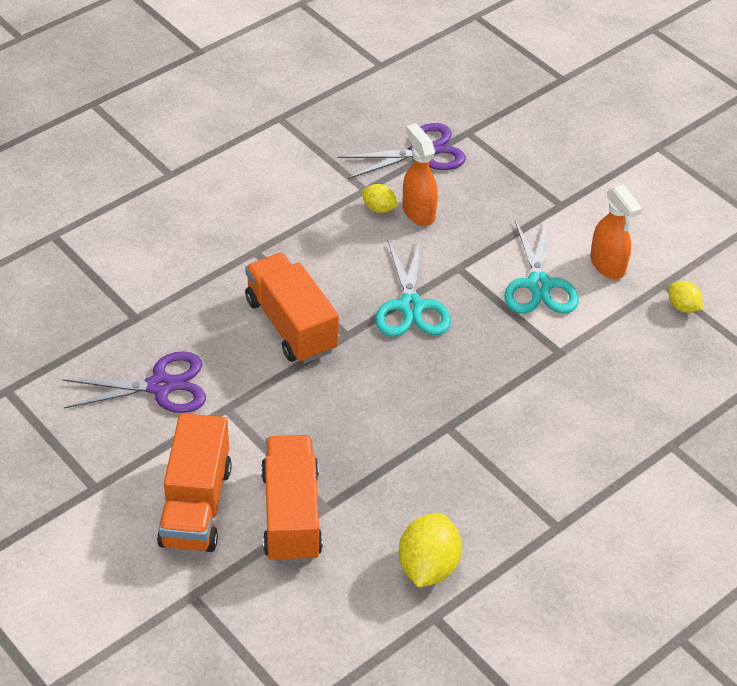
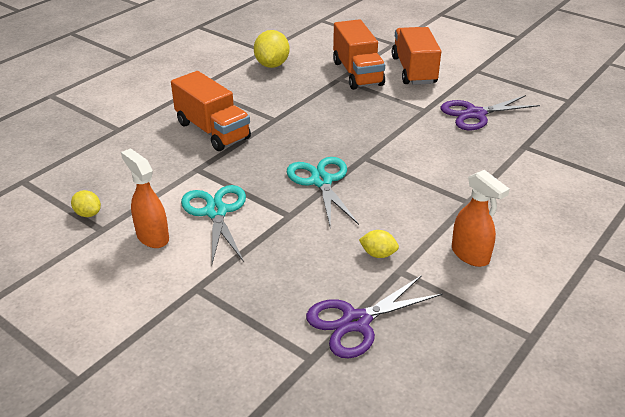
camera: 170 degrees right, 10 degrees down
orange truck [245,253,339,363] -> orange truck moved to [171,71,251,151]
orange spray bottle [403,123,438,226] -> orange spray bottle moved to [452,170,510,267]

